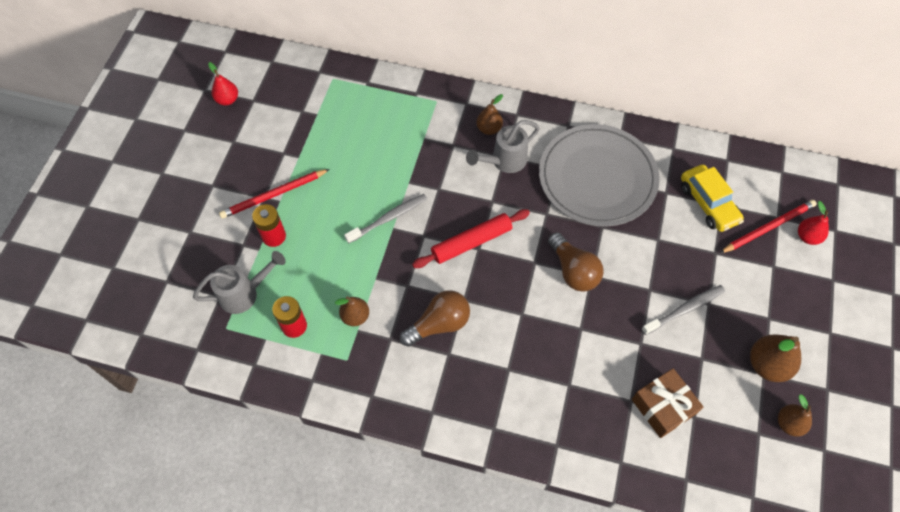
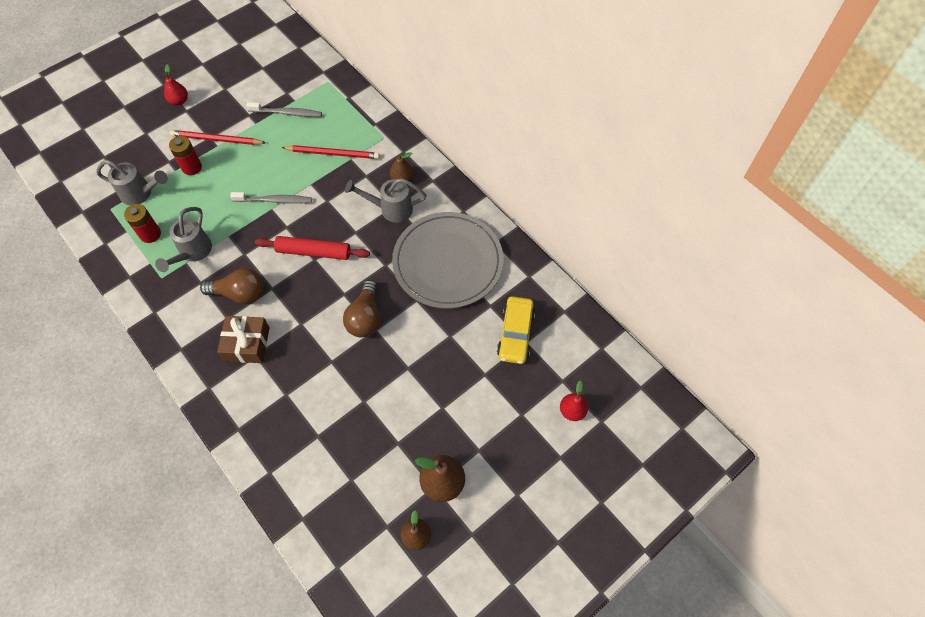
camera: 35 degrees right, 0 degrees up
red pear [208,62,238,106] -> red pear moved to [164,64,188,105]
brown pear [335,296,369,326] -> grey watering can [155,207,212,272]
brown gift [632,368,703,438] -> brown gift moved to [217,316,270,363]
grey toothbrush [642,285,725,335] -> grey toothbrush moved to [247,102,322,117]
red pencil [720,200,817,253] -> red pencil moved to [281,145,380,159]

